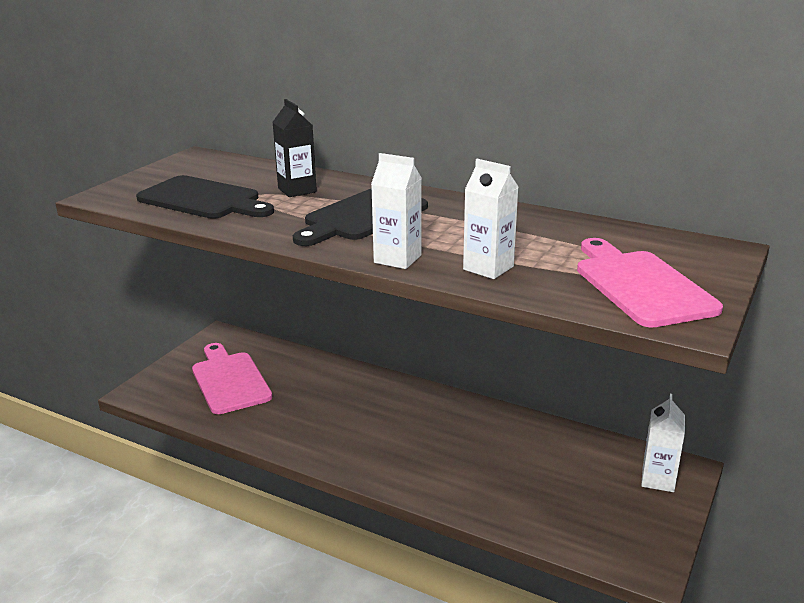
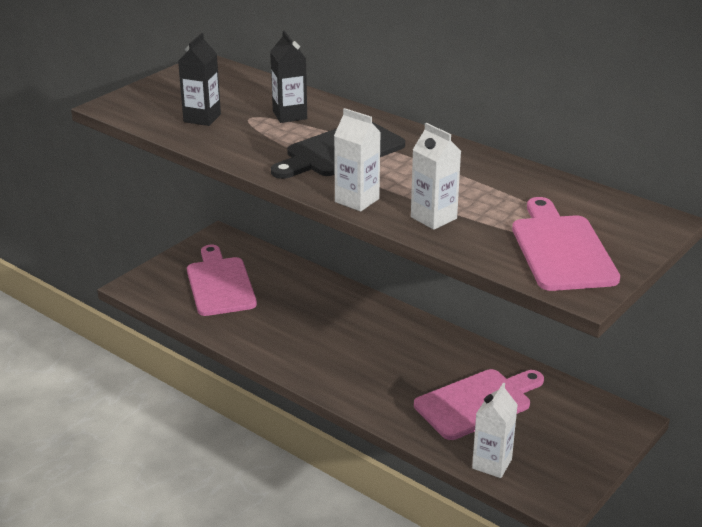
camera: 10 degrees right, 5 degrees up
black cutting board [136,175,274,219] -> black carton [178,33,221,126]
white carton [641,394,685,492] -> white carton moved to [472,382,518,478]
none -> pink cutting board [414,369,544,440]

